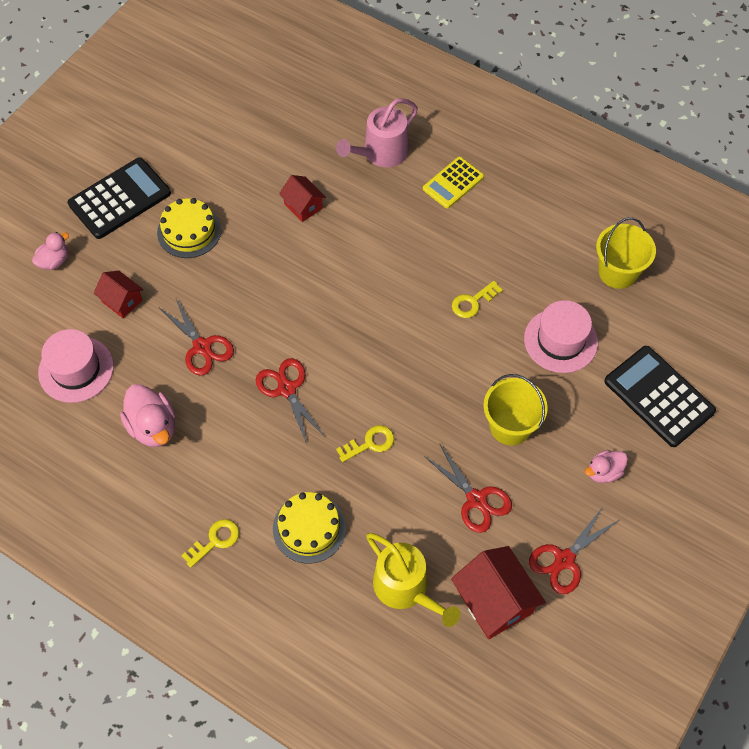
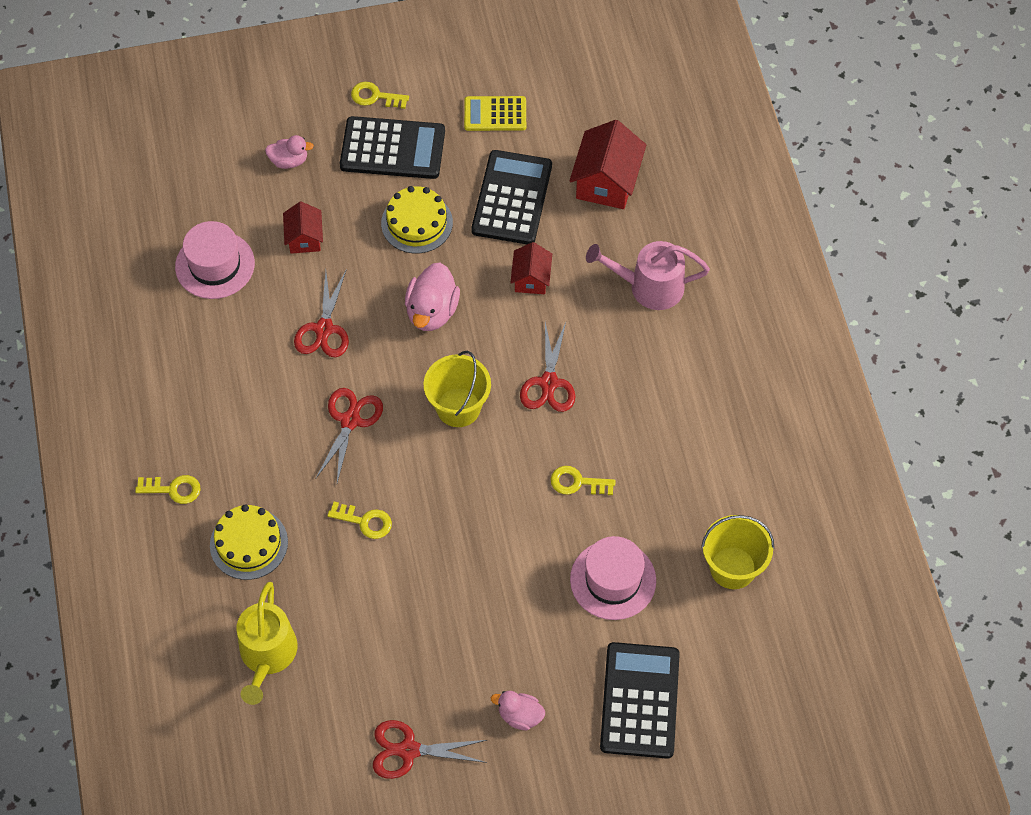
camera: 45 degrees right, 0 degrees up
pink duck [120,384,175,447] -> pink duck moved to [405,262,460,331]
yellow calculator [423,157,484,209] -> yellow calculator moved to [464,96,526,131]
red scissors [424,445,512,533] -> red scissors moved to [520,322,575,412]
red house [451,546,546,639] -> red house moved to [569,120,646,209]
yellow bucket [483,374,548,445] -> yellow bucket moved to [424,351,491,427]
none -> yellow key [351,82,409,109]
none -> black calculator [471,150,552,244]

